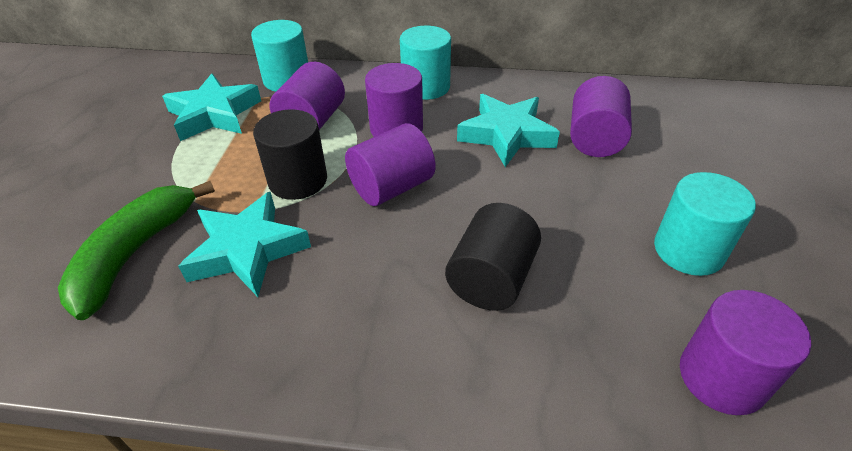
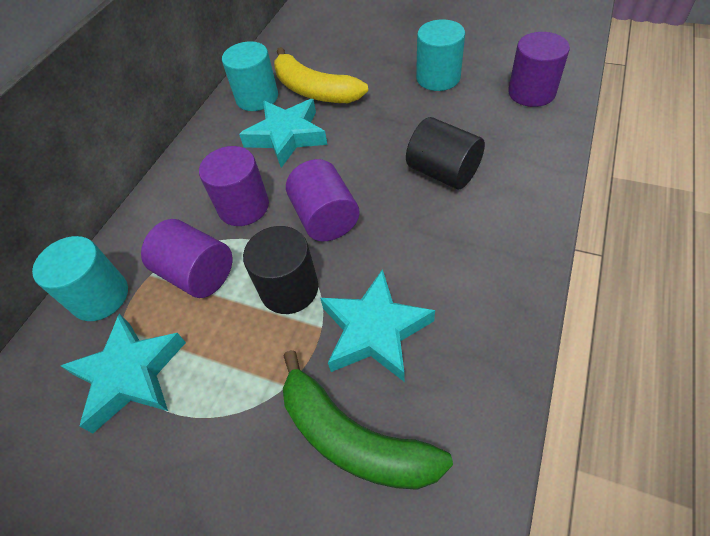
camera: 70 degrees left, 10 degrees up
turquoise cylinder [400,26,451,100] -> turquoise cylinder moved to [222,41,278,111]
purple cylinder [570,76,632,157] -> yellow banana [274,47,368,103]

